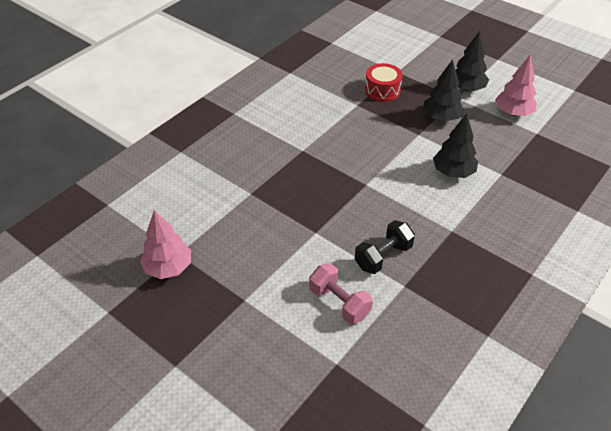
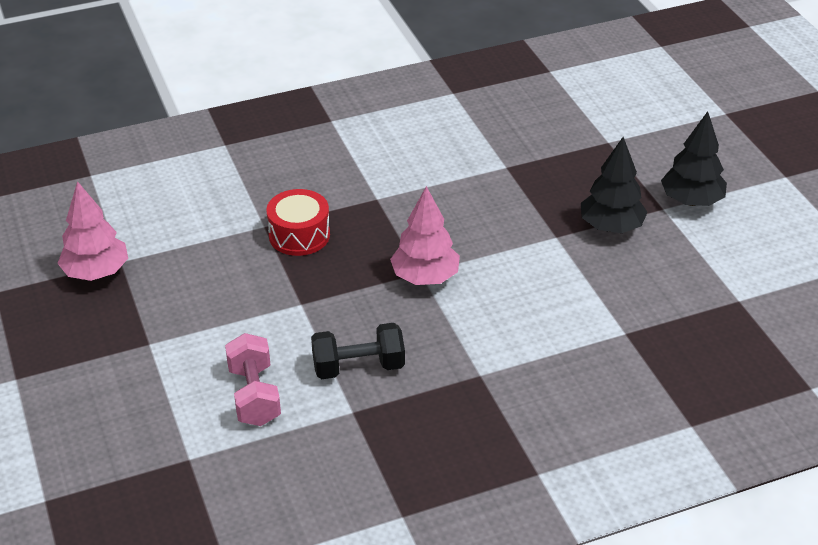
camera: 30 degrees right, 5 degrees down
red drum [365,63,403,102] -> red drum moved to [266,189,330,256]
black tree [433,114,478,178] -> none
pink tree [495,55,537,116] -> pink tree moved to [390,186,460,285]

